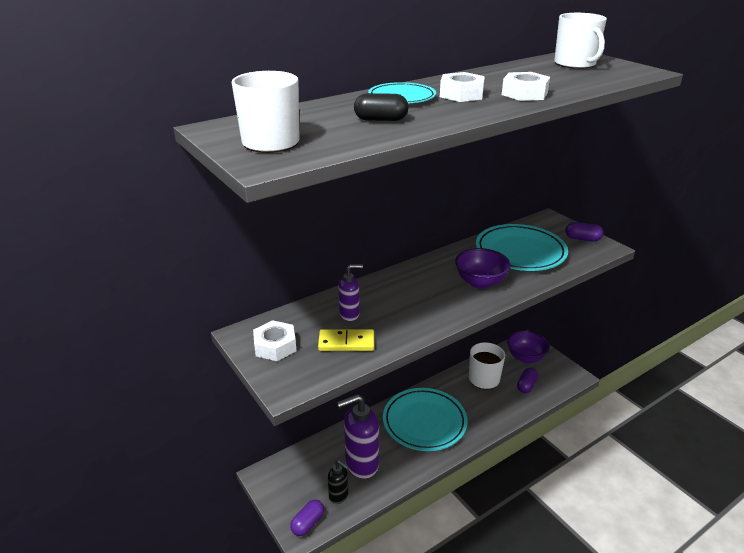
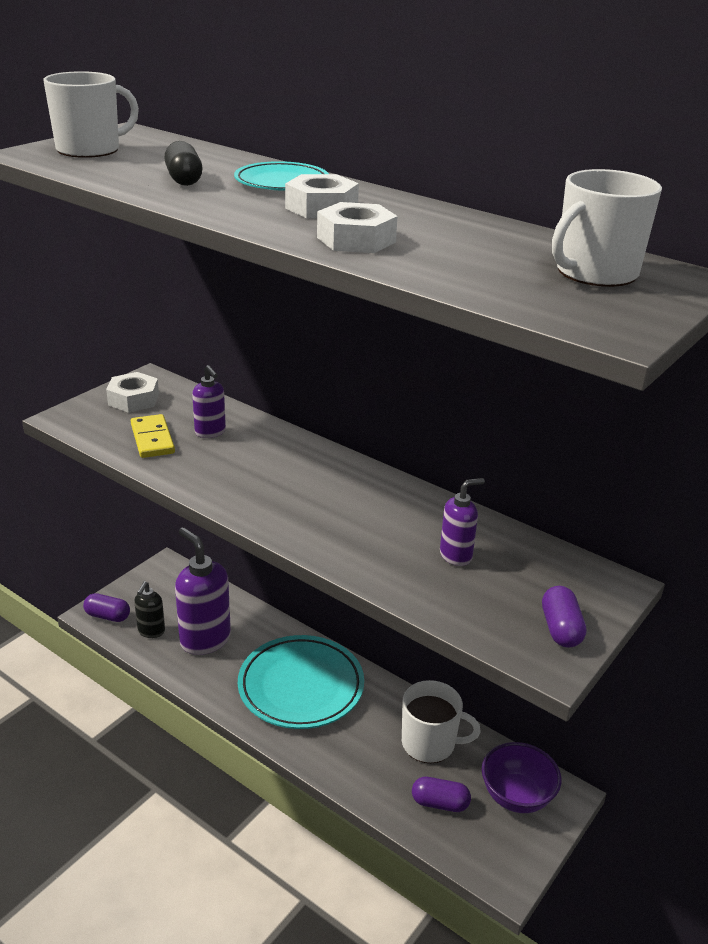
camera: 70 degrees right, 0 degrees up
purple bowl [455,248,511,289] -> none
turquoise plate [476,224,568,271] -> purple soap dispenser [440,478,485,566]

